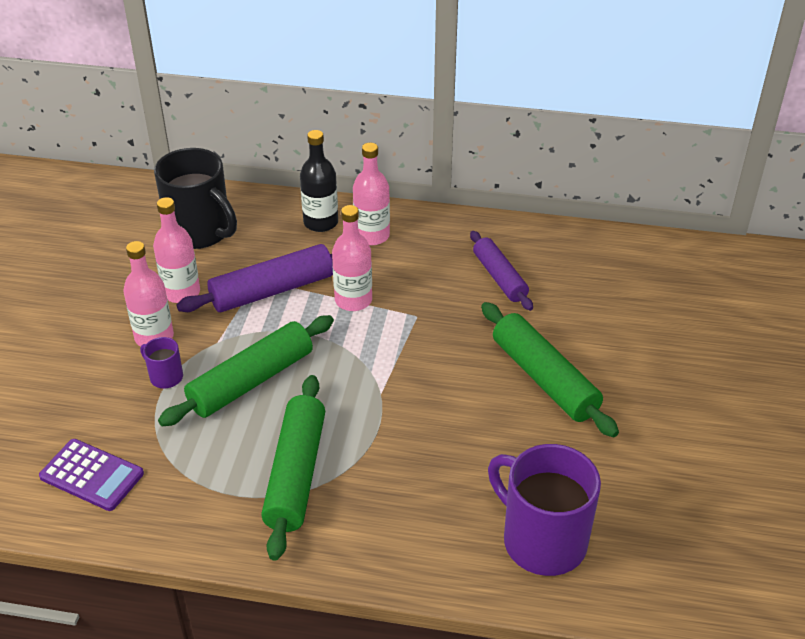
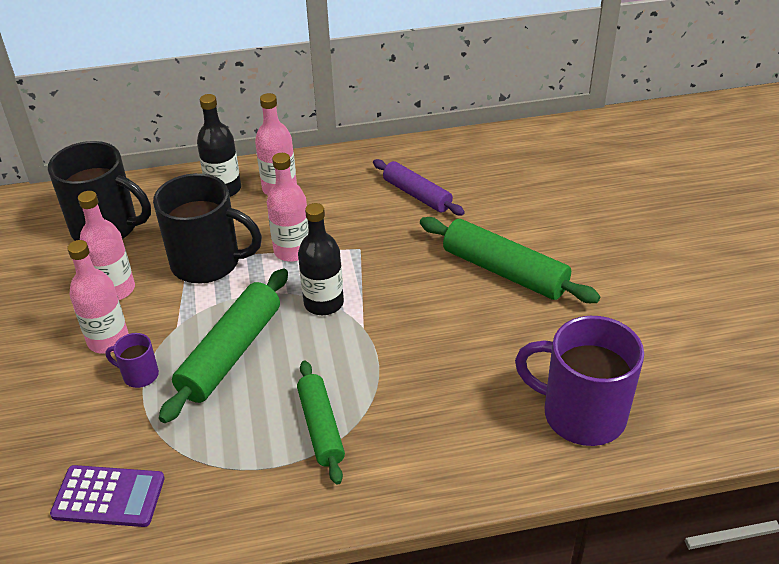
camera: 20 degrees left, 0 degrees up
purple rolling pin [176,244,333,312] -> black mug [153,173,262,284]
green rolling pin [261,375,325,561] -> green rolling pin [297,360,345,485], size x0.66
none -> black bottle [298,203,344,315]

